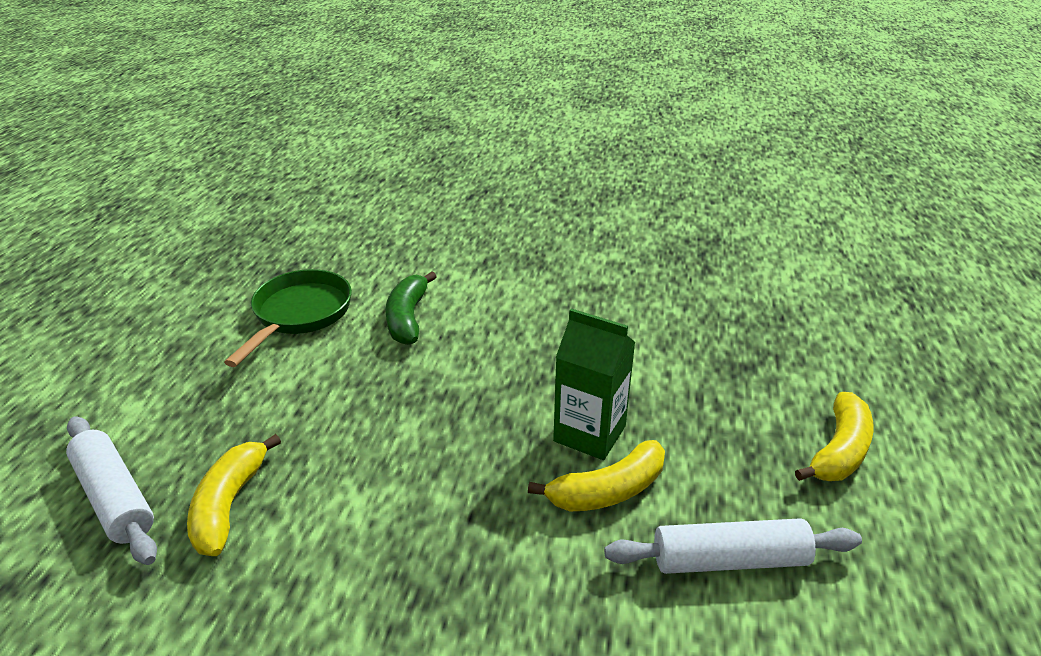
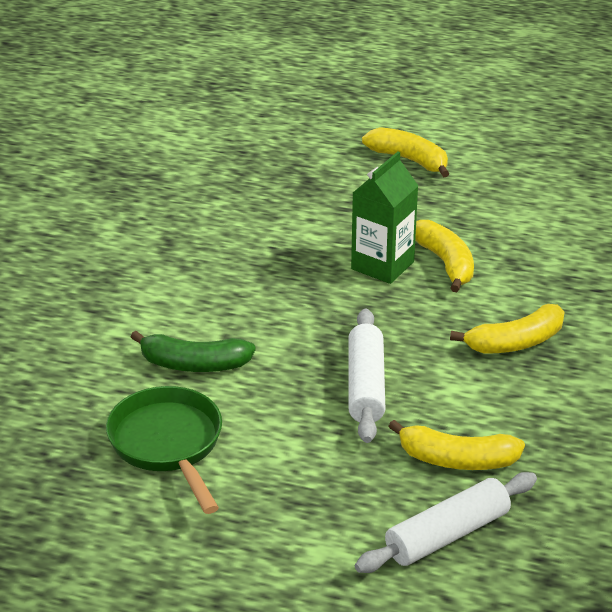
camera: 85 degrees left, 0 degrees up
green pan [224,269,352,367] -> green pan turned 45 degrees clockwise [106,386,222,514]
white rolling pin [604,518,862,574] -> white rolling pin moved to [348,308,385,443]
none -> yellow banana [450,304,564,353]

